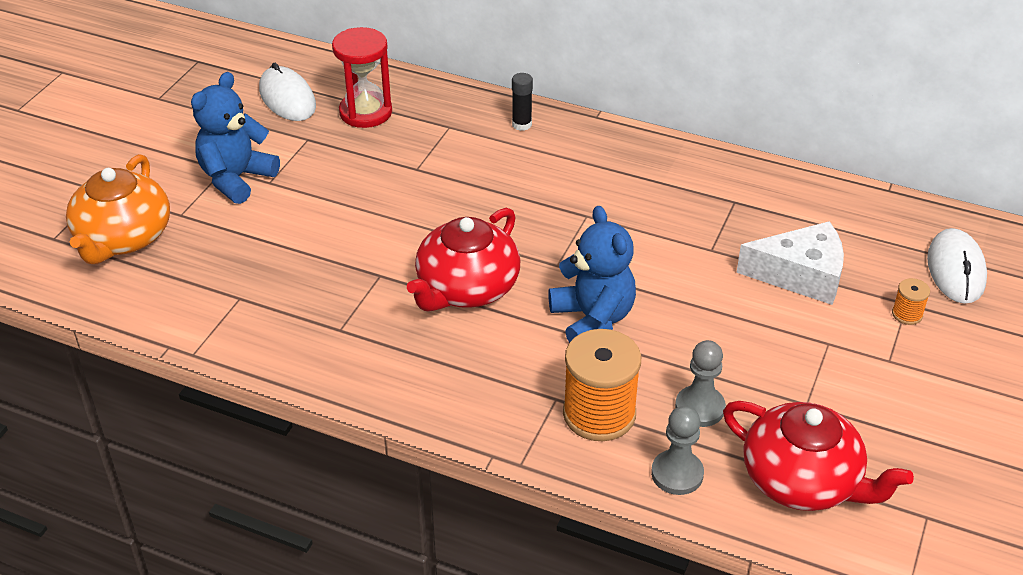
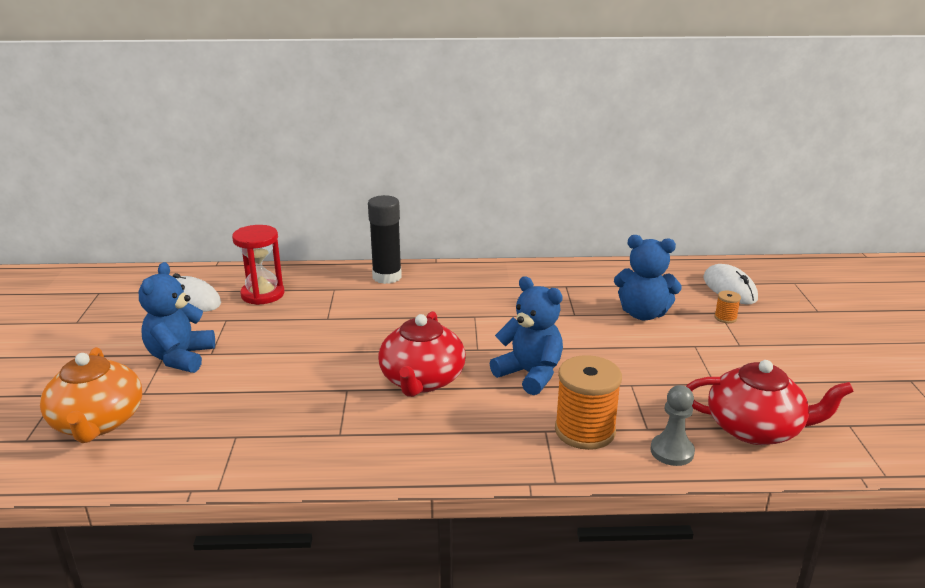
camera: 25 degrees left, 15 degrees down
black glue stick [512,73,533,131] -> black glue stick [368,195,402,284], size x1.91
grey pawn [675,340,726,427] -> none
white cheese [736,221,844,305] -> blue teddy bear [614,235,682,320]

